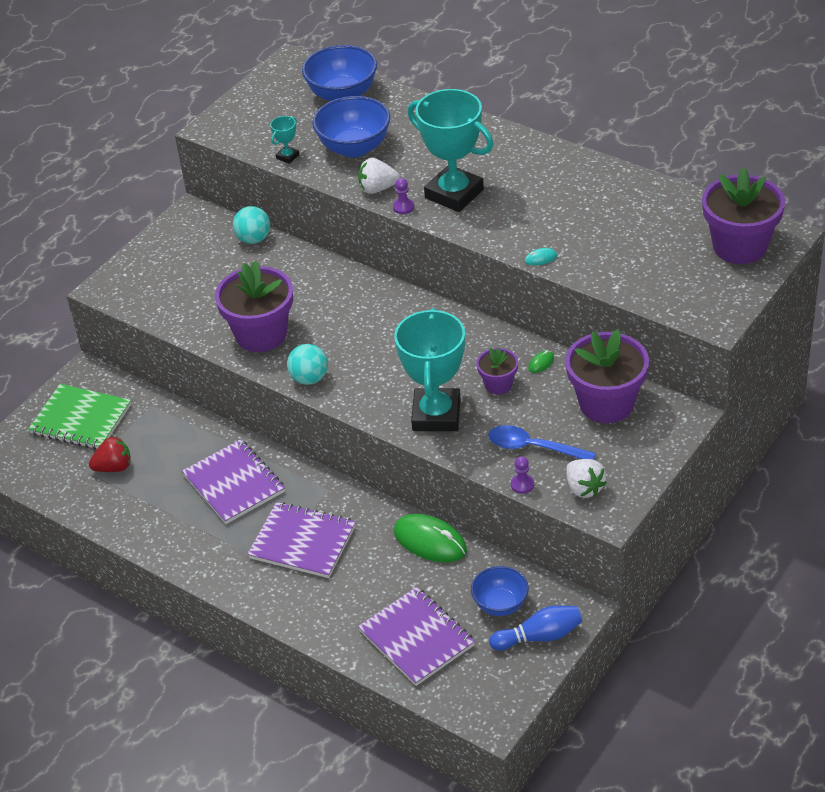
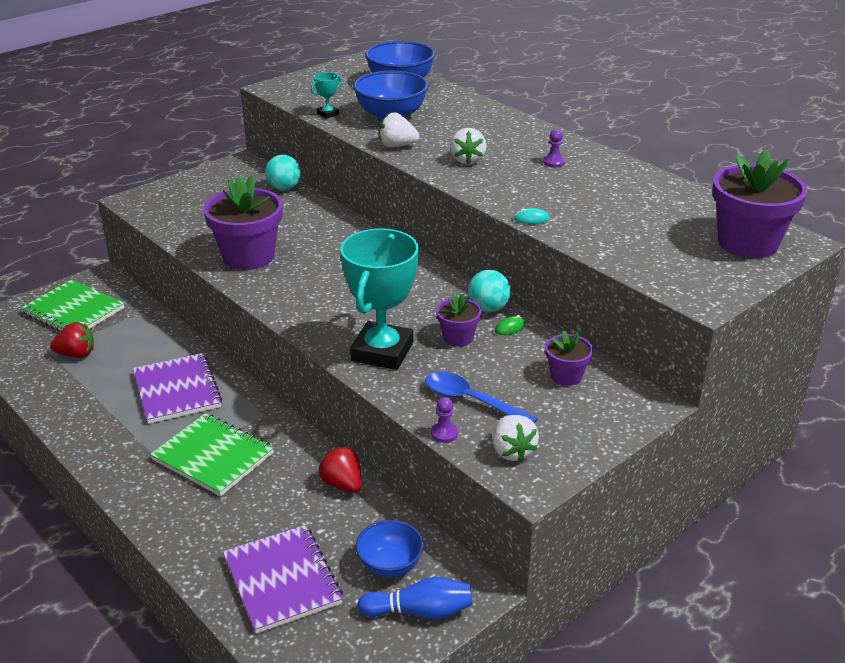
camera: 10 degrees right, 10 degrees down
purple notebook [247,502,356,578] -> green notebook [150,413,274,496]
turquoise ball [287,344,328,385] -> turquoise ball moved to [468,270,511,313]
purple pawn [393,178,414,214] -> purple pawn moved to [543,129,565,167]
green mouse [394,514,467,563] -> red strawberry [319,447,362,493]
turquoise trophy [408,89,493,212] -> white strawberry [450,128,487,164]
purple flower pot [565,329,649,423] -> purple flower pot [545,330,593,386], size x0.52

